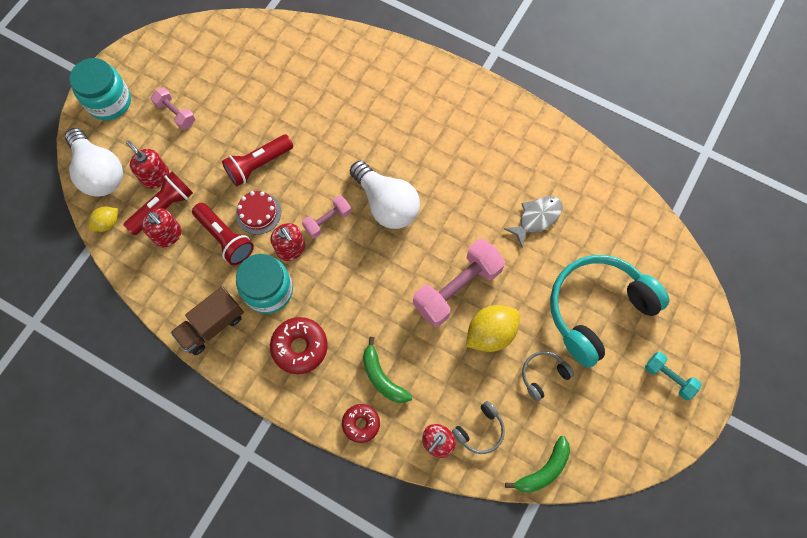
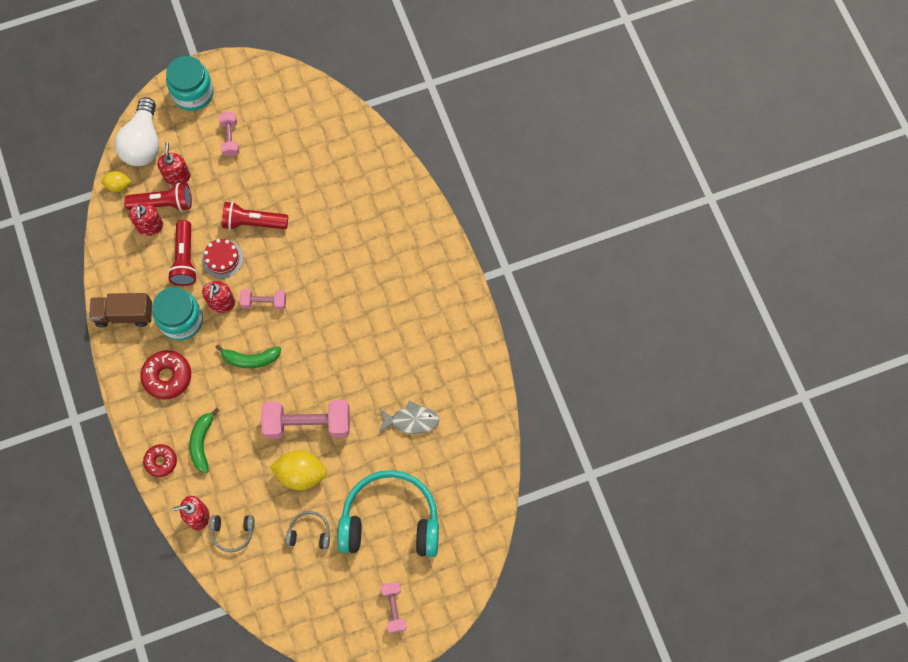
camera: 40 degrees right, 0 degrees up
white light bulb [350,161,420,229] -> none
green banana [505,436,570,493] -> green banana moved to [215,344,281,368]
turquoise dumbbell [645,352,702,400] -> pink dumbbell [381,582,407,633]

